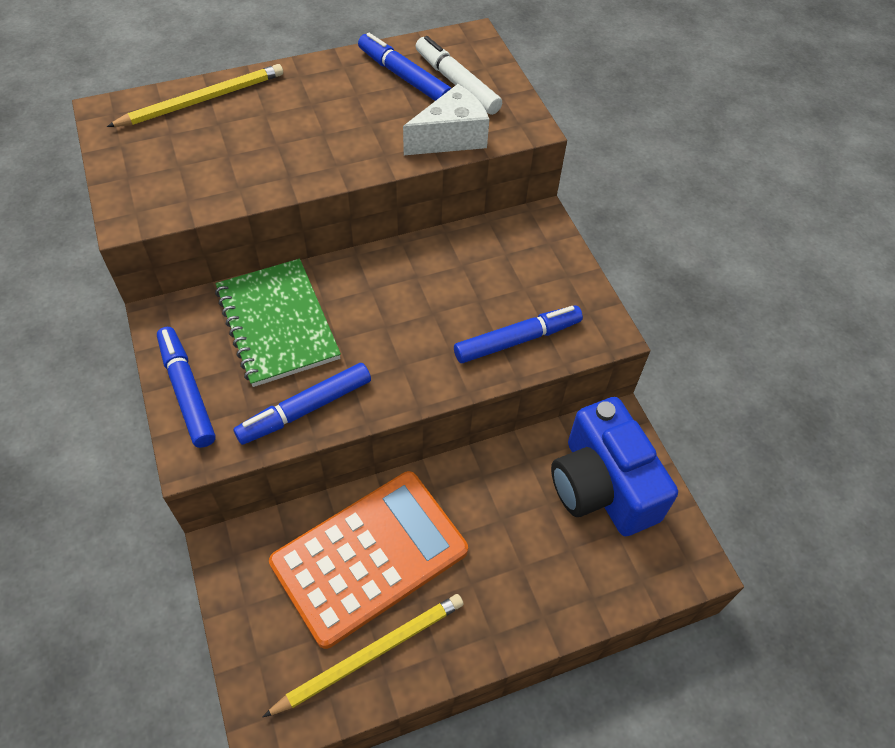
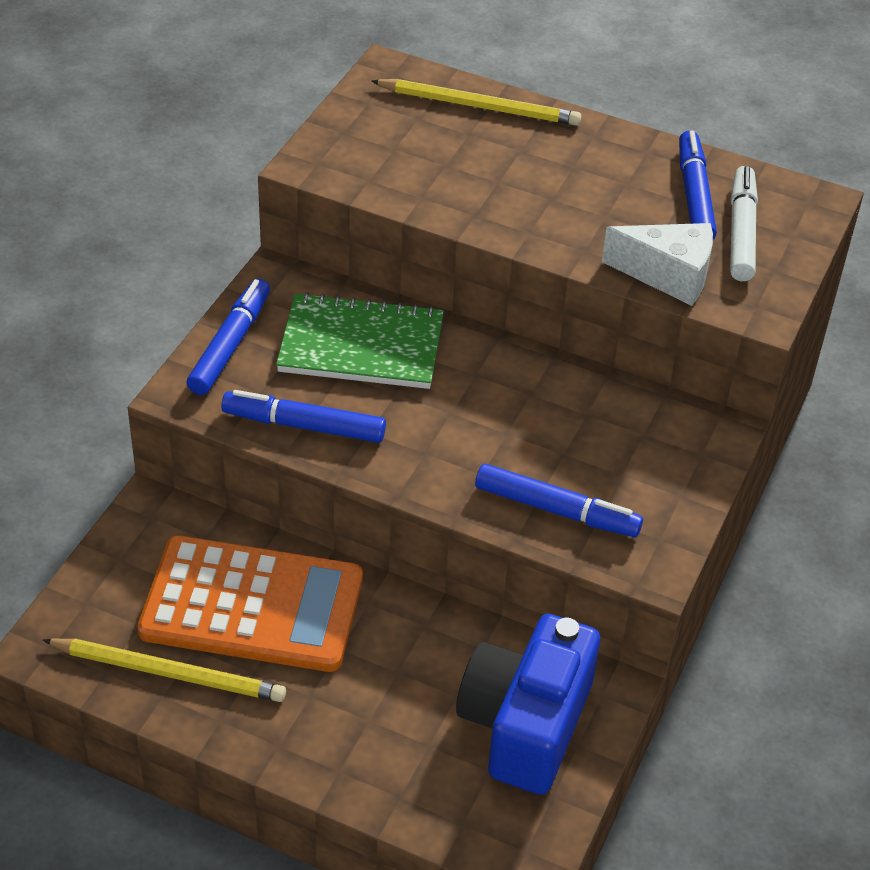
camera: 45 degrees right, 10 degrees down
green notebook [215,259,341,387] -> green notebook turned 75 degrees clockwise [276,292,444,389]

